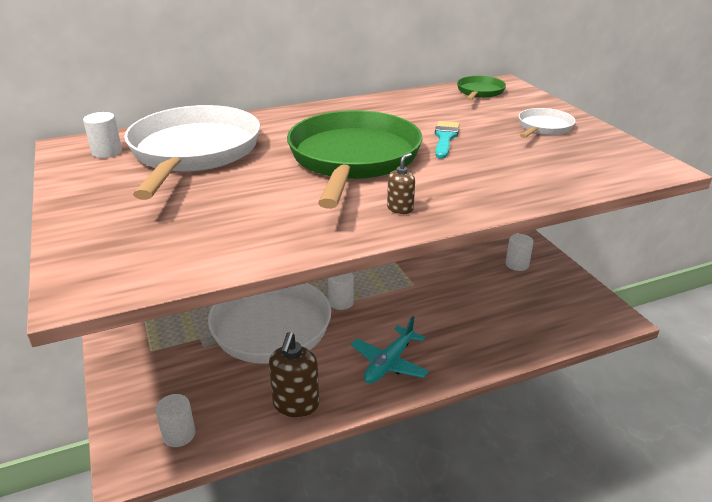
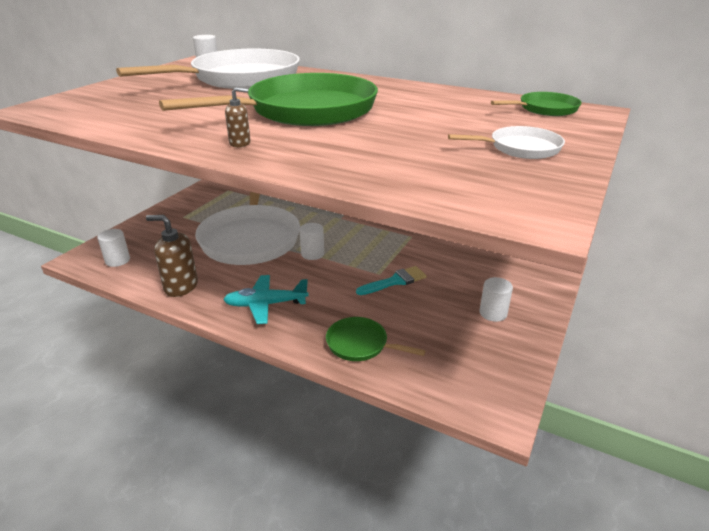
camera: 50 degrees right, 0 degrees up
brown soap dispenser [269,332,319,417] -> brown soap dispenser turned 45 degrees clockwise [146,215,198,297]
turquoise brush [435,121,460,159] -> turquoise brush moved to [356,266,426,295]
none -> green pan [326,317,425,361]

